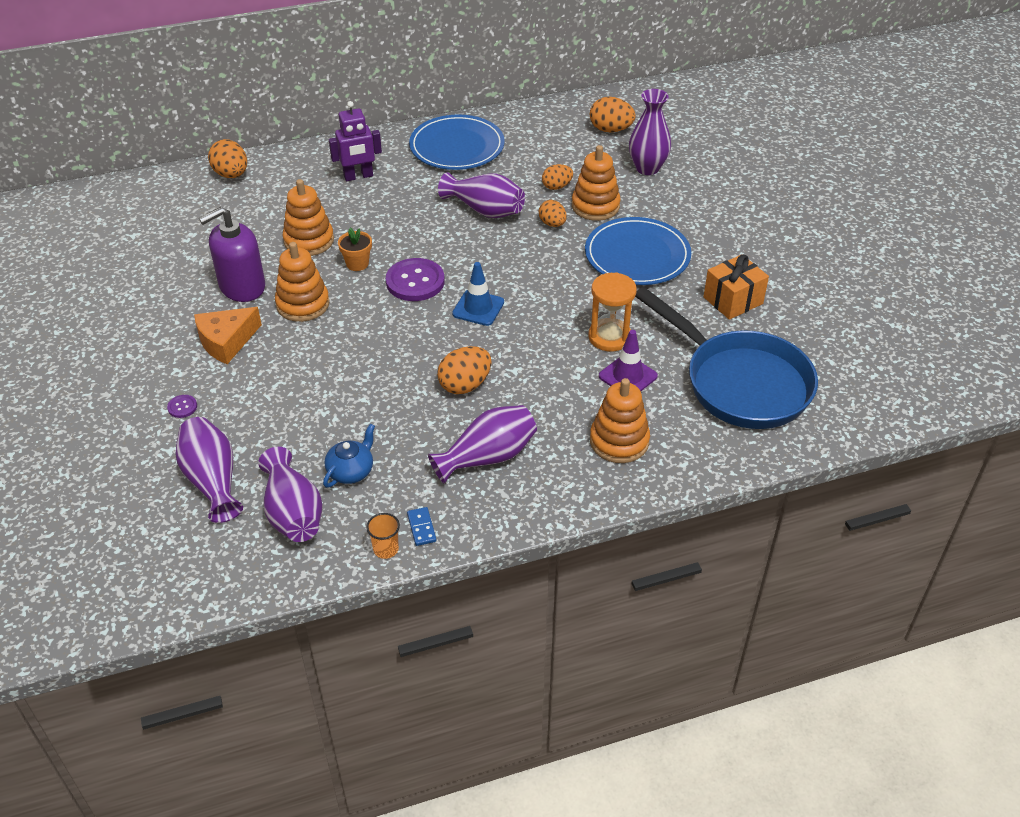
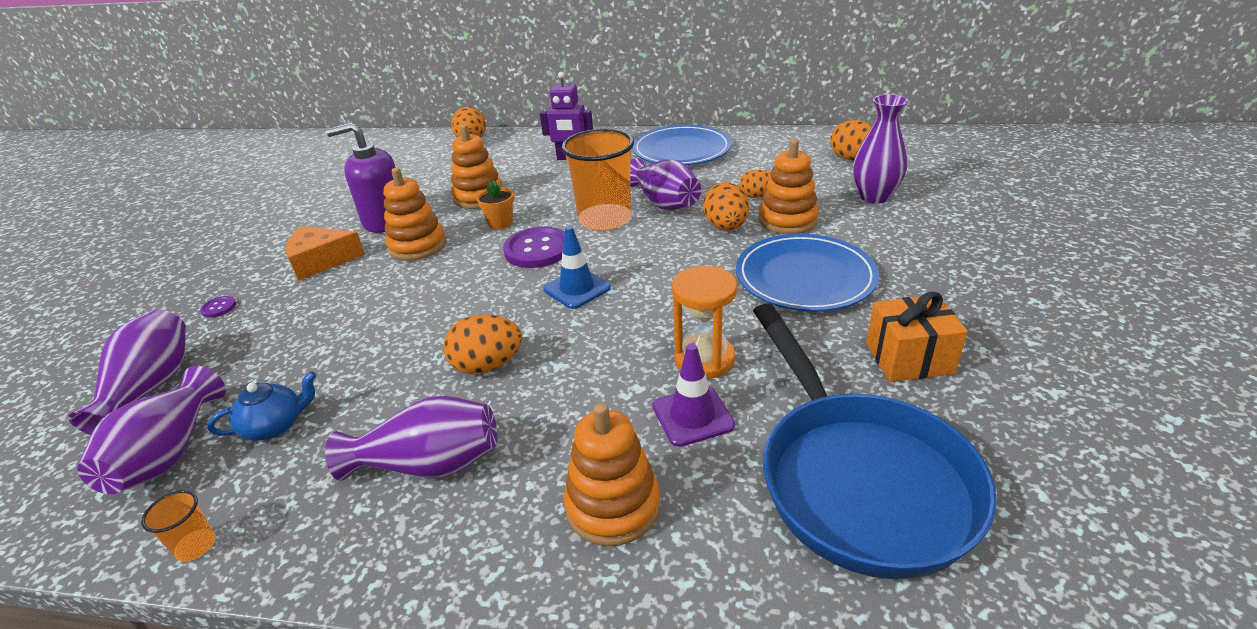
camera: 30 degrees right, 10 degrees down
blue domino [407,507,436,546] -> none
orange egg [539,200,567,227] -> orange egg [703,182,749,230], size x1.50
none -> orange cup [561,129,634,231]

